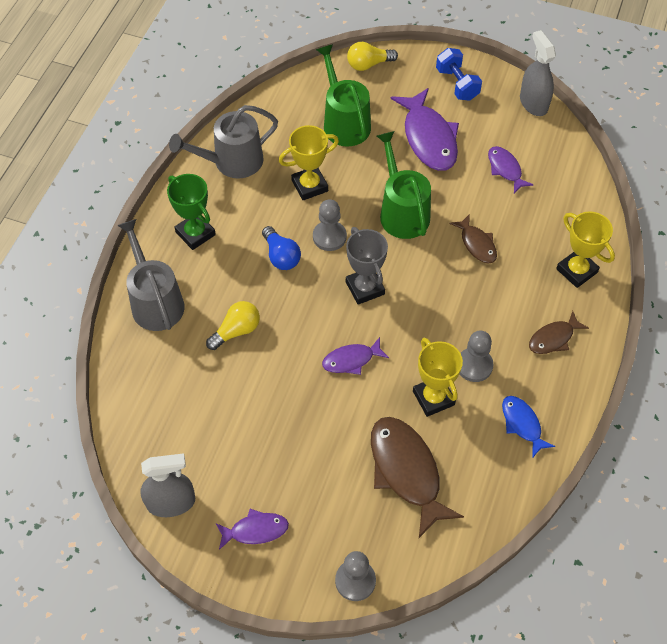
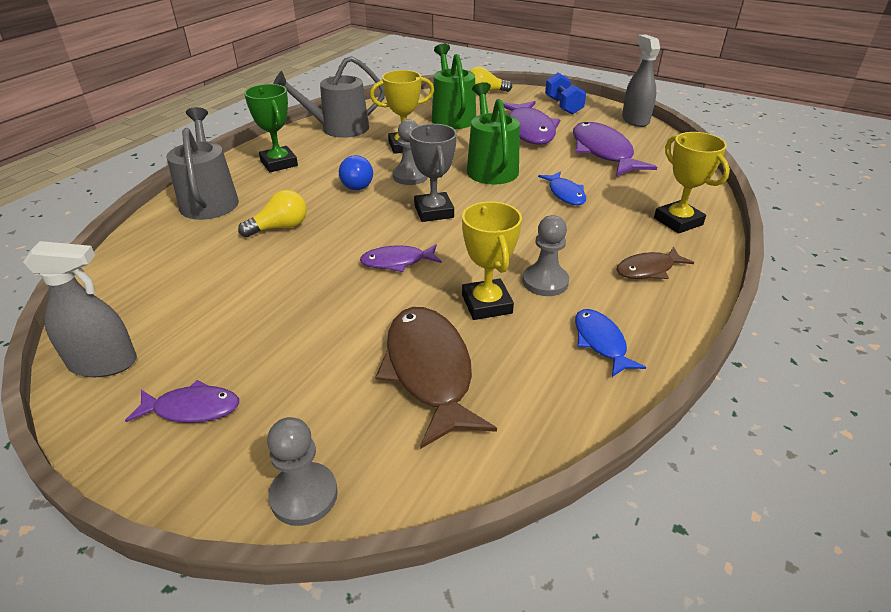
camera: 10 degrees right, 20 degrees down
brown fish [449,214,497,264] -> blue fish [538,171,586,205]
purple fish [488,146,534,193] -> purple fish [573,122,657,176], size x1.83

